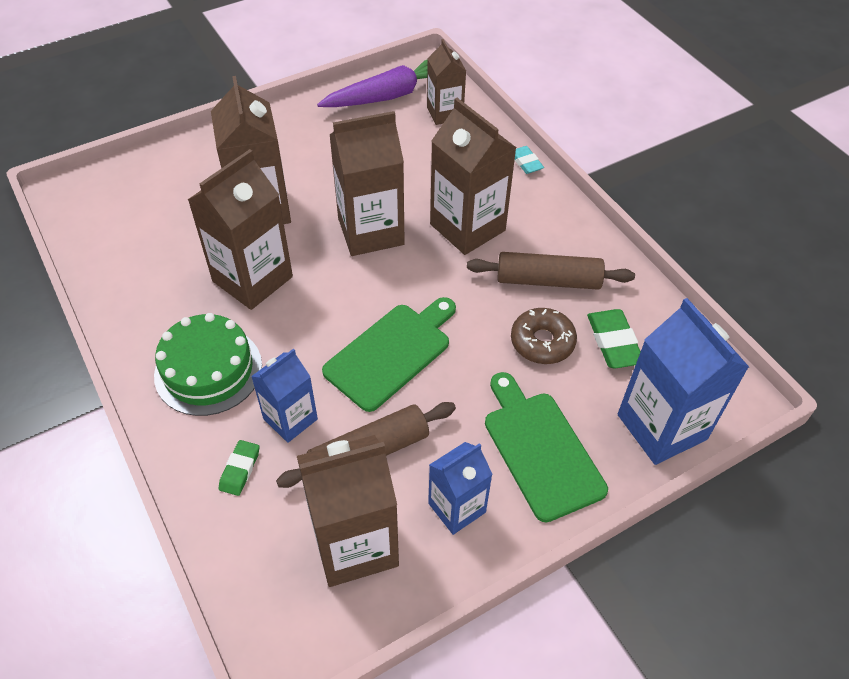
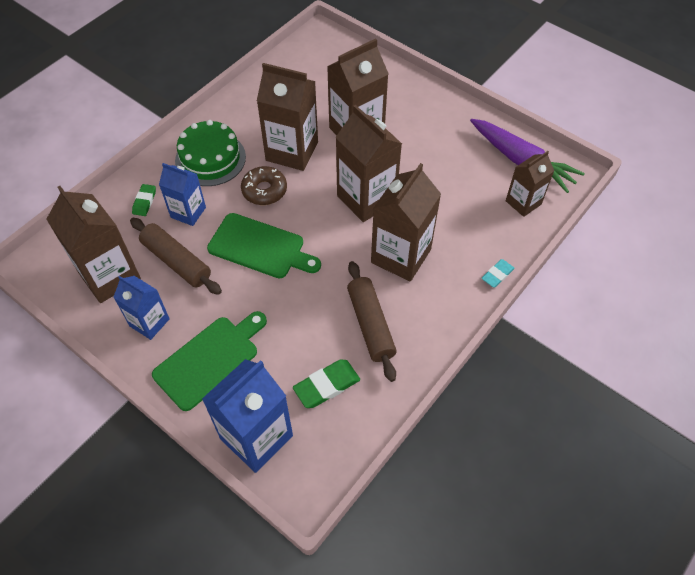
camera: 70 degrees right, 5 degrees up
green eraser [219,440,259,496] -> green eraser turned 75 degrees counterclockwise [132,184,156,216]
brown donut [511,308,577,364] -> brown donut moved to [241,166,287,205]

